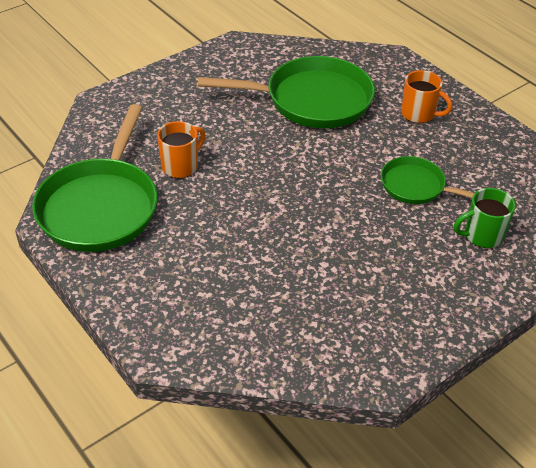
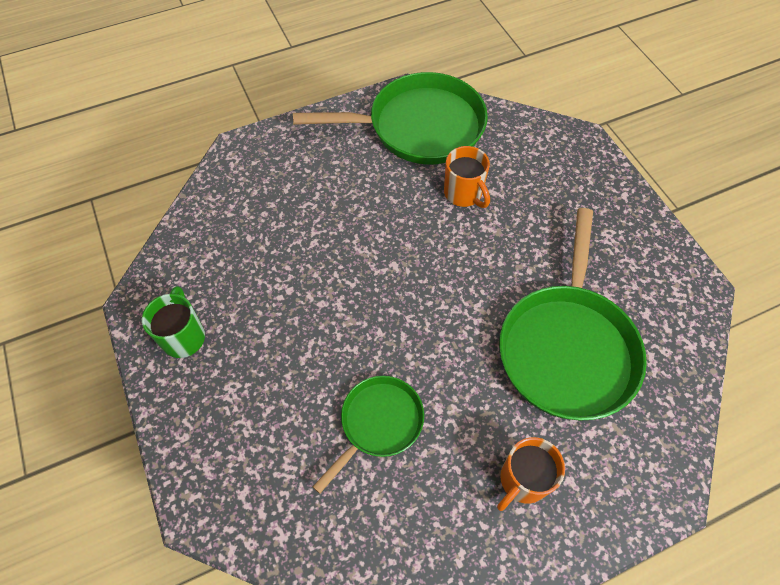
camera: 105 degrees right, 15 degrees up
green pan [32,104,157,252] -> green pan turned 150 degrees clockwise [293,72,488,165]
green mug [454,188,516,248] -> green mug moved to [142,286,205,358]

